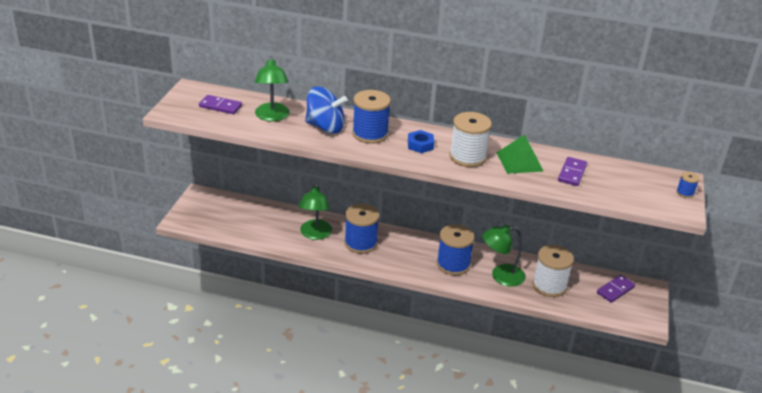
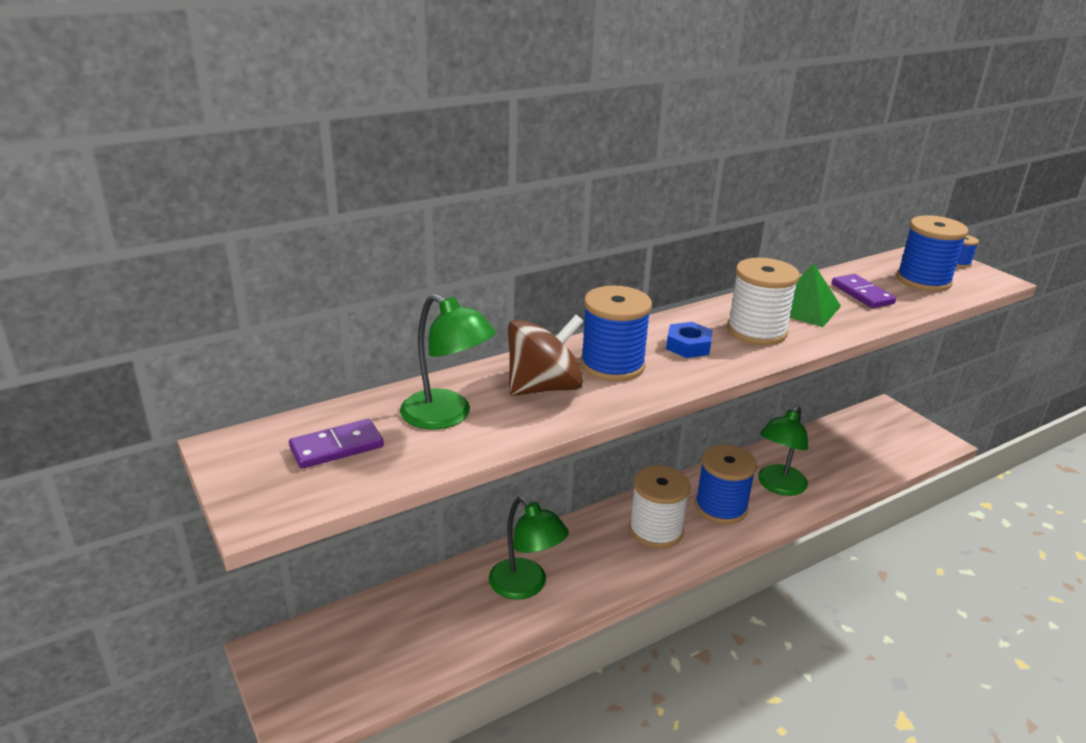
camera: 45 degrees left, 5 degrees down
blue spinning top [305,86,348,133] -> brown spinning top [508,315,584,396]
blue spool [344,204,379,254] -> blue spool moved to [896,215,968,292]
white spool [532,245,574,297] -> white spool moved to [629,465,691,549]
purple domino [597,275,635,303] -> none

